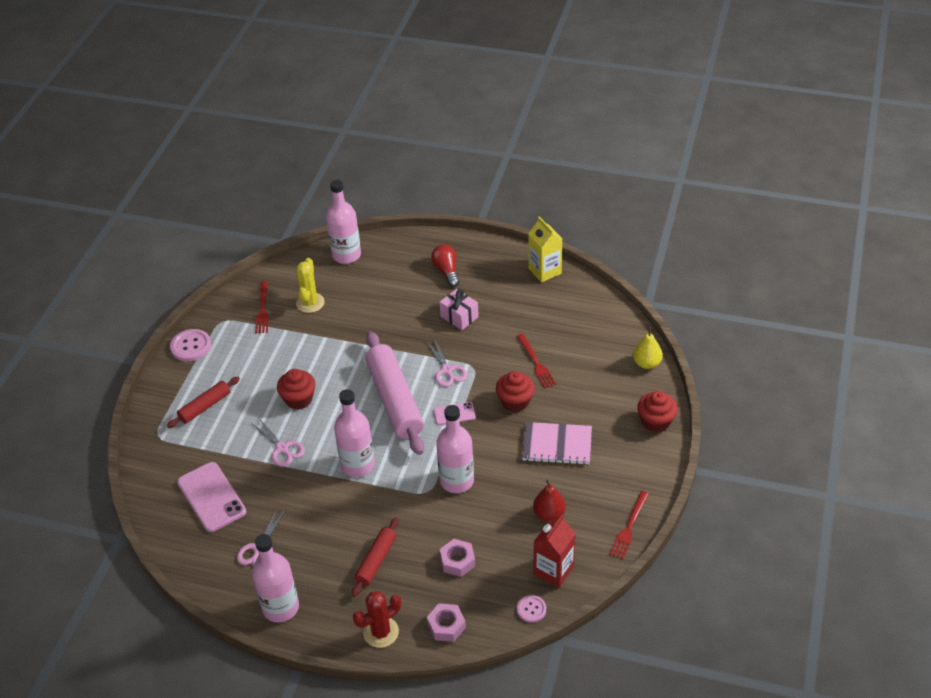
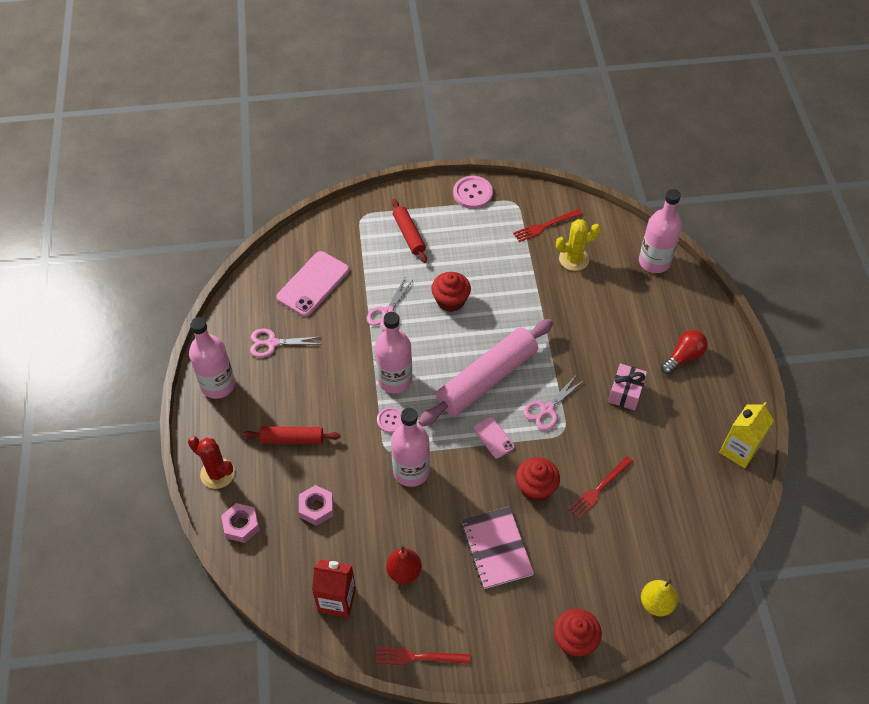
camera: 65 degrees right, 10 degrees up
red rolling pin [167,377,240,428] -> red rolling pin turned 45 degrees clockwise [392,199,427,263]
pink button [517,595,546,623] -> pink button moved to [377,407,402,433]

